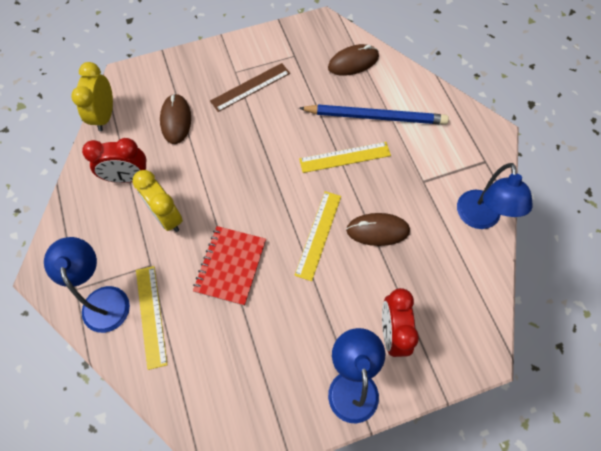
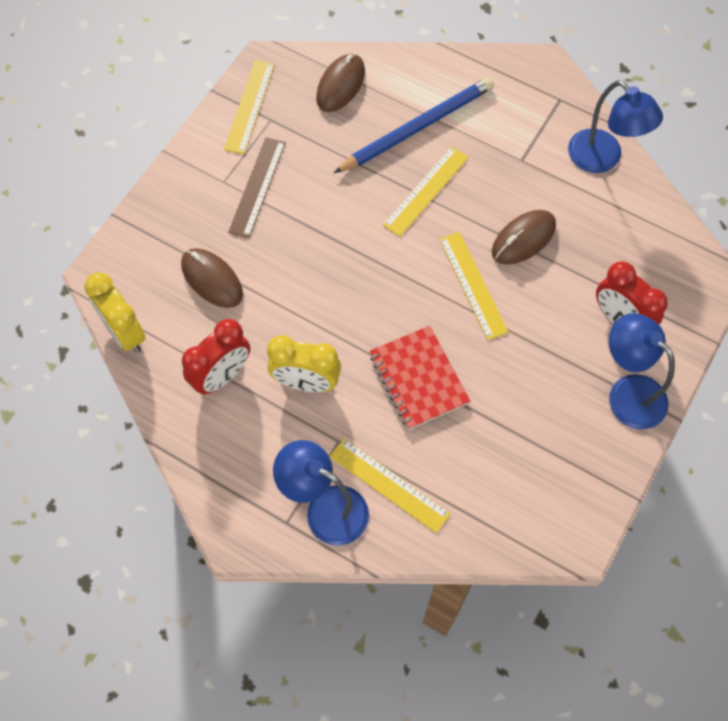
camera: 40 degrees left, 0 degrees up
none -> yellow ruler [224,60,275,154]

